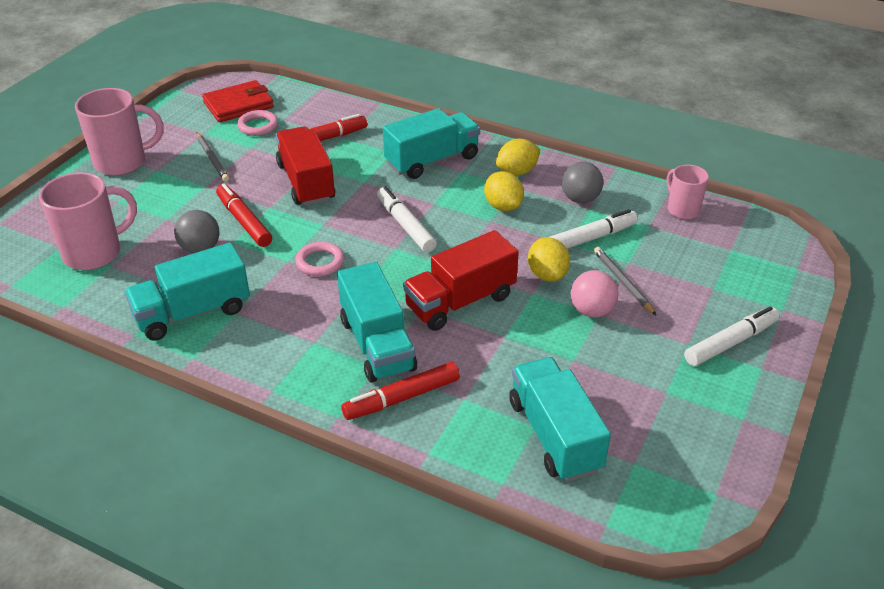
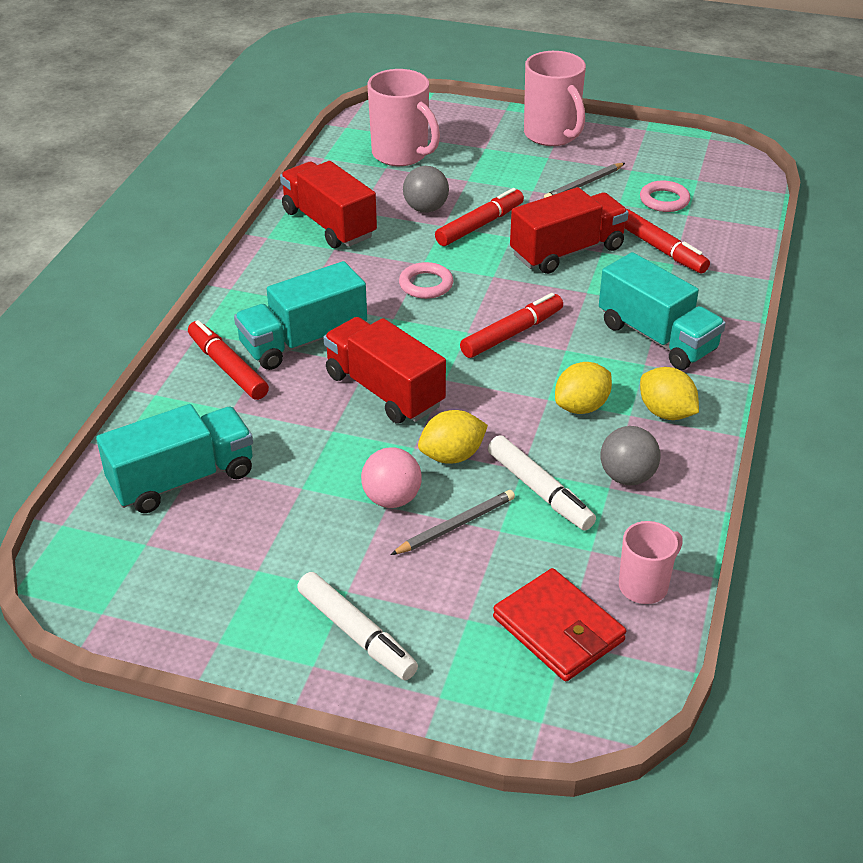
camera: 80 degrees right, 0 degrees up
turquoise truck [124,243,250,341] -> red truck [280,161,377,248]
red wallet [202,80,274,122] -> red wallet moved to [493,568,626,682]
white marker [377,186,437,253] -> red marker [460,293,563,358]

